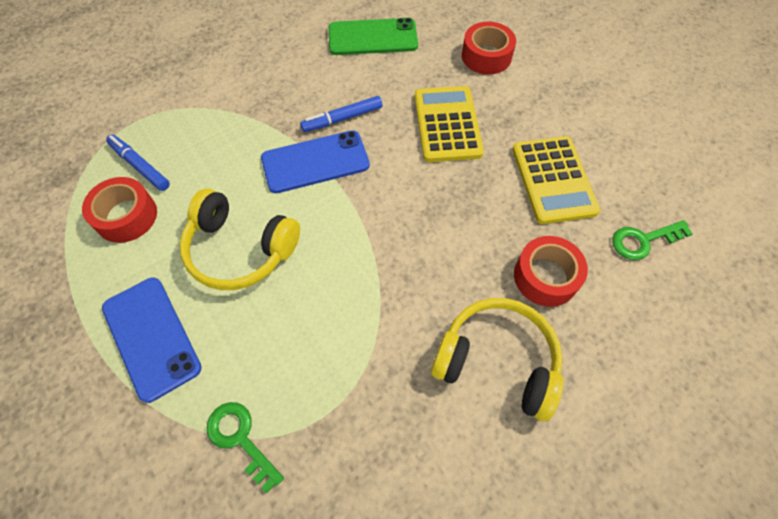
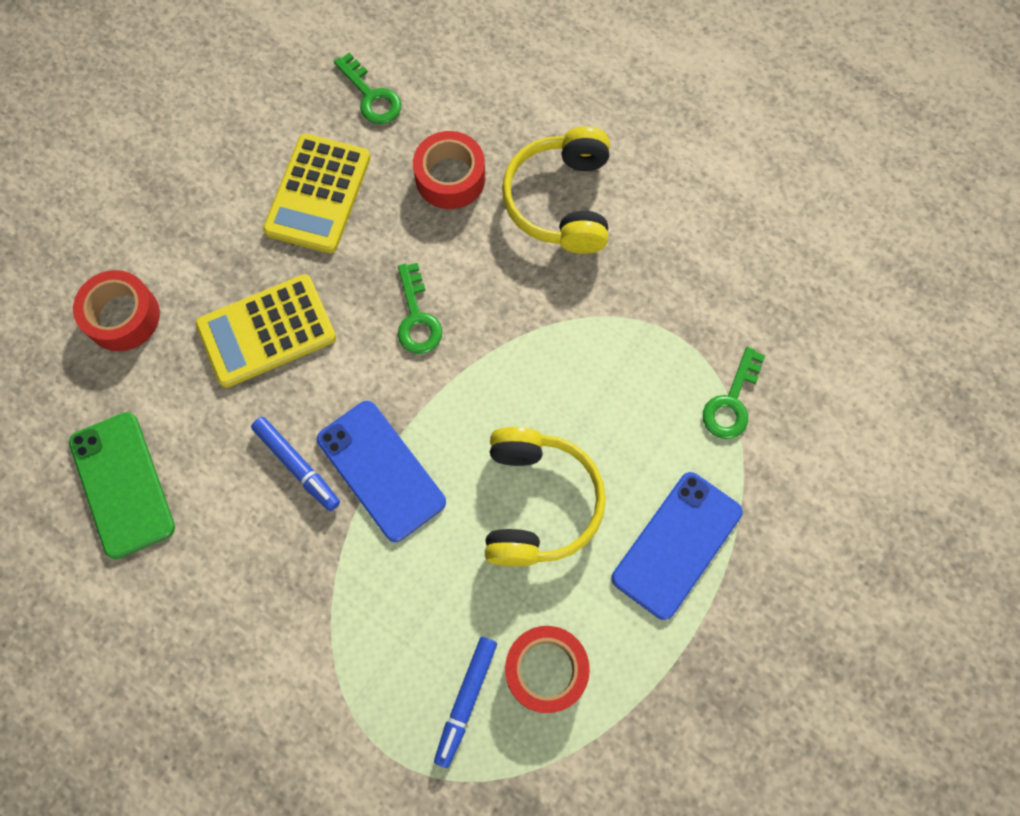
camera: 110 degrees left, 10 degrees up
yellow calculator [512,136,600,224] -> yellow calculator turned 135 degrees clockwise [263,134,371,253]
none -> green key [398,263,442,354]

